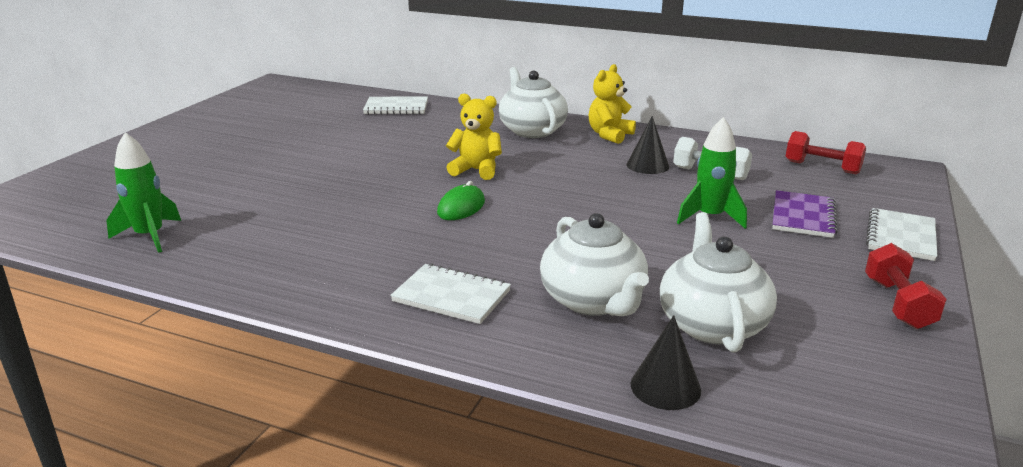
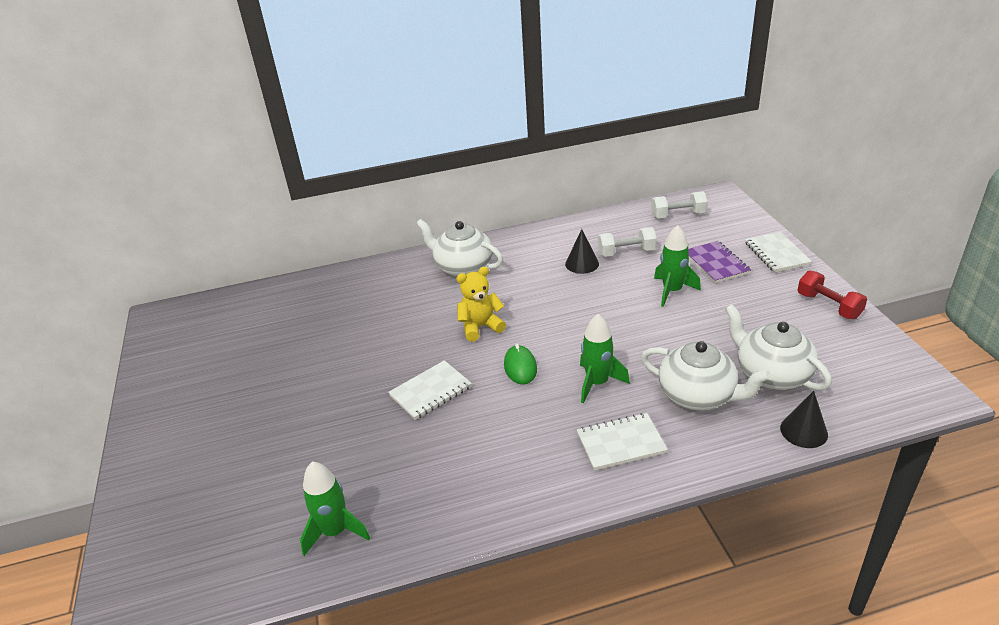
camera: 35 degrees left, 10 degrees up
white notebook [363,97,428,115] -> white notebook moved to [388,360,472,420]
yellow teddy bear [589,64,636,144] -> none
red dumbbell [786,131,866,174] -> white dumbbell [651,191,707,218]
none -> green rocket [580,314,630,404]

